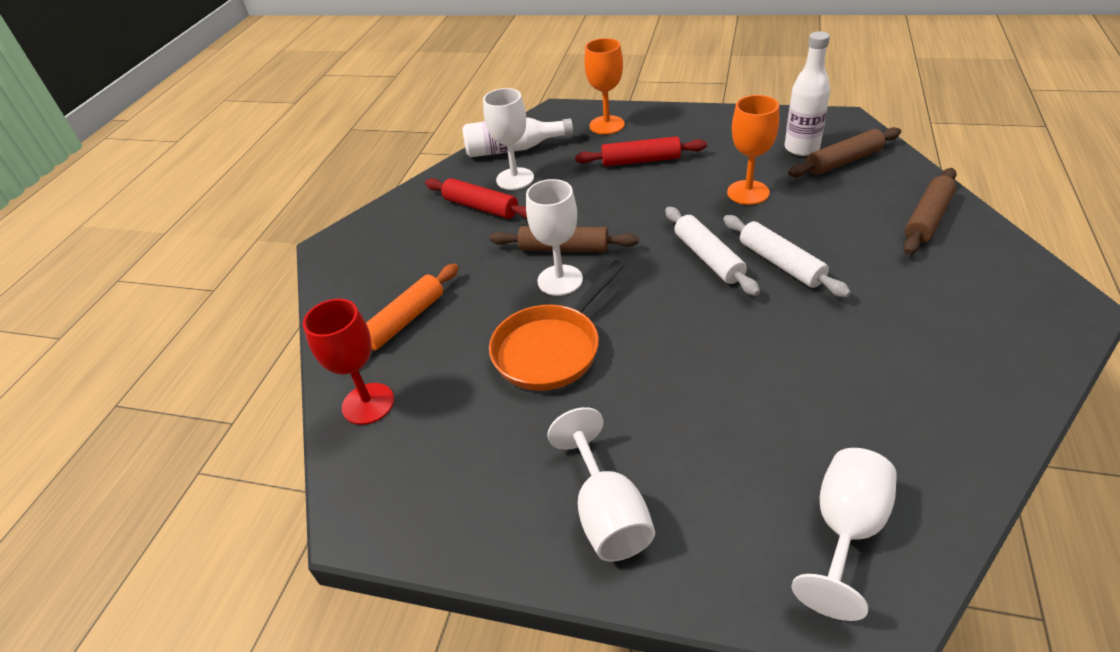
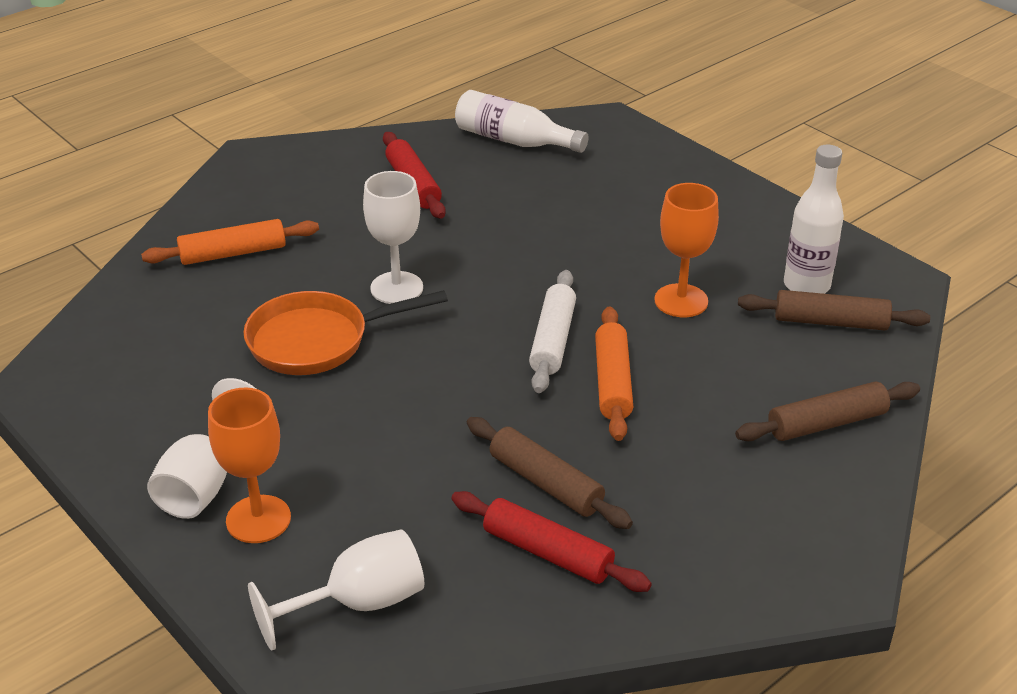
camera: 30 degrees right, 5 degrees down
red goblet [303,299,394,425] -> none
white goblet [483,88,534,190] -> none
brown rolling pin [490,226,639,252] -> brown rolling pin moved to [467,417,633,529]
red rolling pin [575,136,707,166] -> red rolling pin moved to [451,491,652,592]
orange goblet [584,38,625,134] -> orange goblet moved to [208,388,291,543]
white rolling pin [723,215,851,298] -> orange rolling pin [595,306,633,441]

